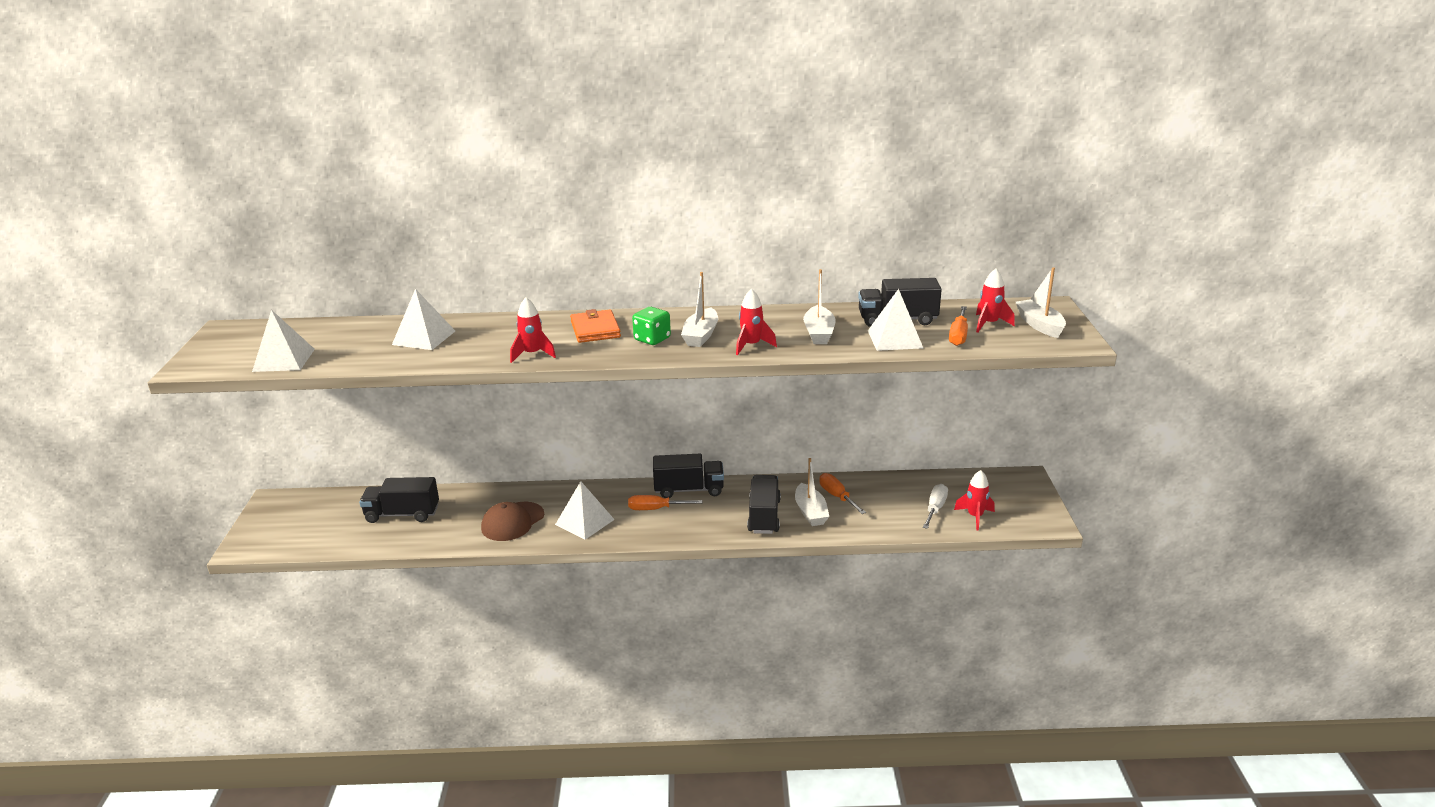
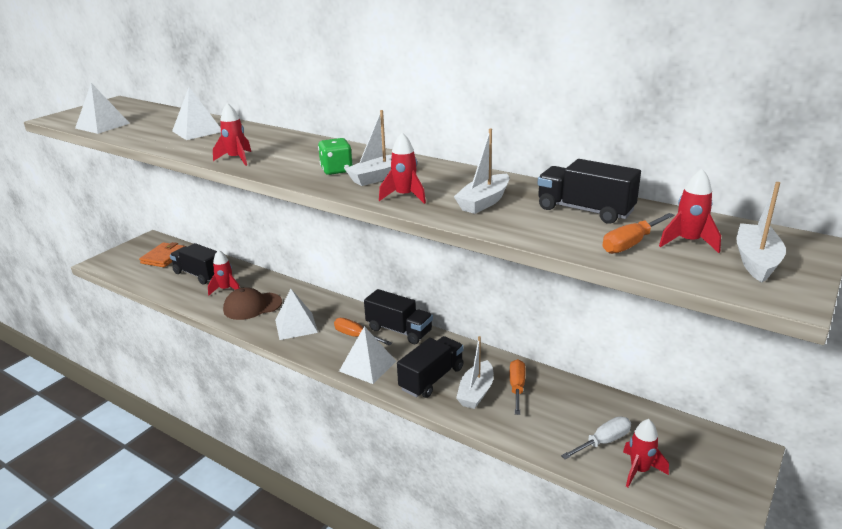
camera: 35 degrees right, 0 degrees up
orange wallet [570,309,621,343] -> orange wallet moved to [139,242,184,267]
white pyramid [868,289,923,351] -> white pyramid moved to [339,326,396,384]
none -> red rocket [208,250,240,296]

